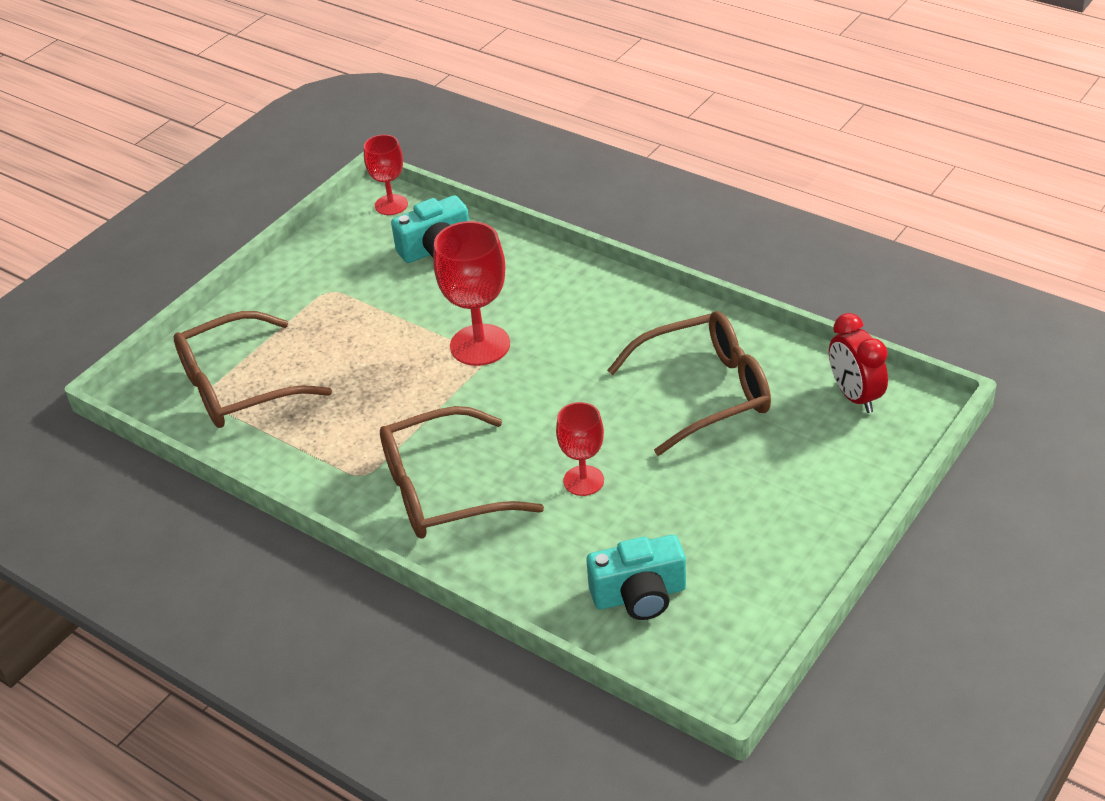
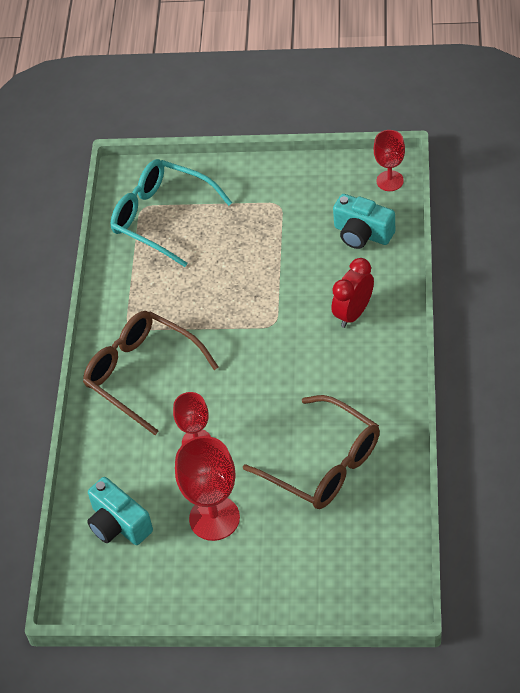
camera: 60 degrees right, 10 degrees up
brown glasses [173,311,332,428] -> turquoise glasses [111,159,232,267]
red goblet [433,221,510,366] -> red goblet moved to [175,436,240,541]
red clock [829,313,888,413] -> red clock moved to [331,258,374,328]

